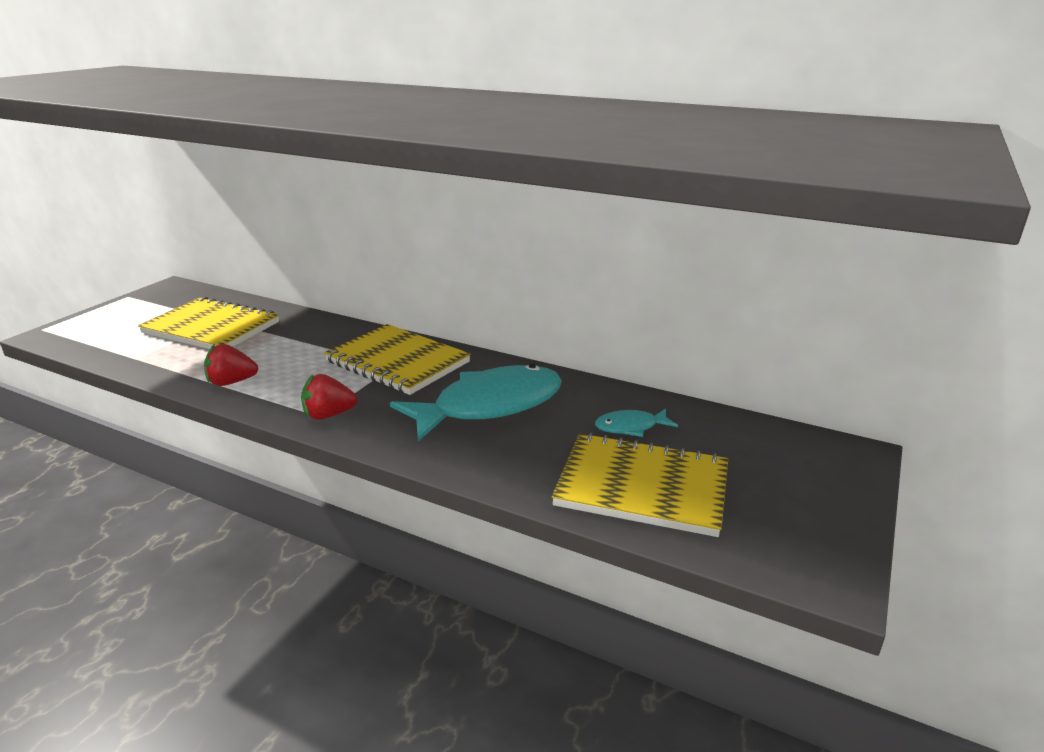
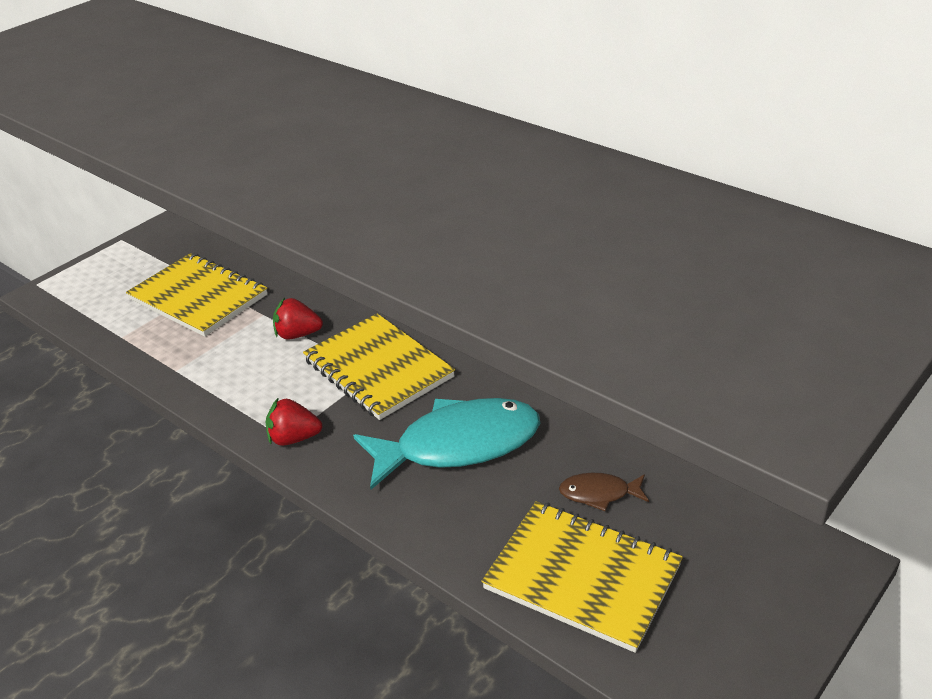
camera: 15 degrees right, 10 degrees up
red strawberry [204,344,258,386] -> red strawberry moved to [273,298,323,340]
turquoise fish [595,408,678,437] -> brown fish [559,473,649,511]

